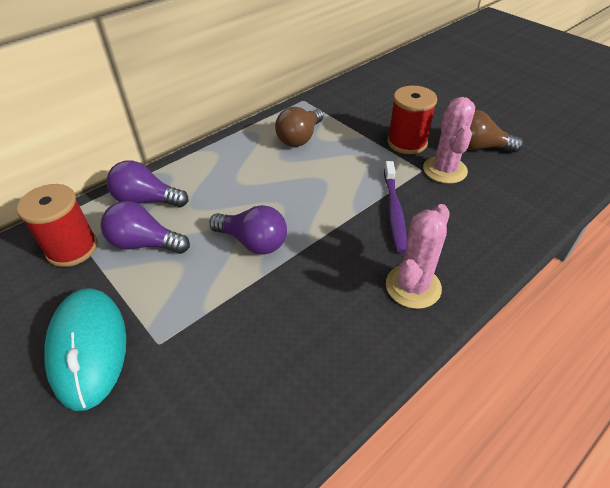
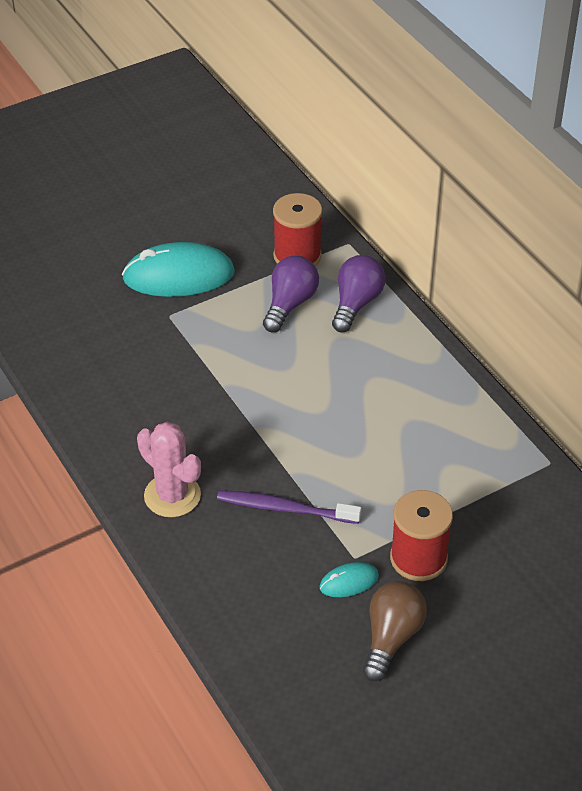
camera: 100 degrees right, 0 degrees up
purple light bulb [209,205,287,255] -> none
brown light bulb [275,107,324,147] -> none
pink cactus [423,97,475,184] -> turquoise mouse [319,562,379,597]

